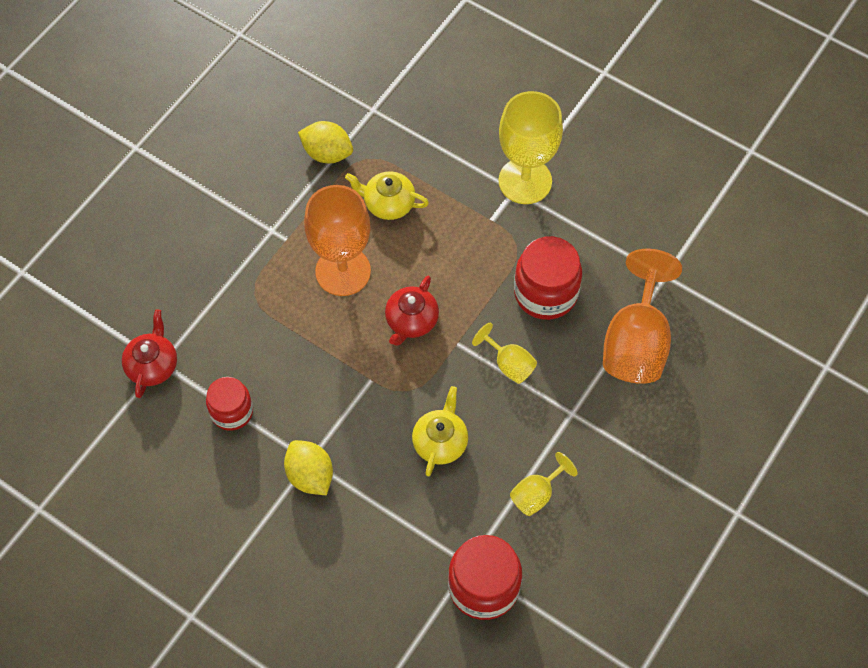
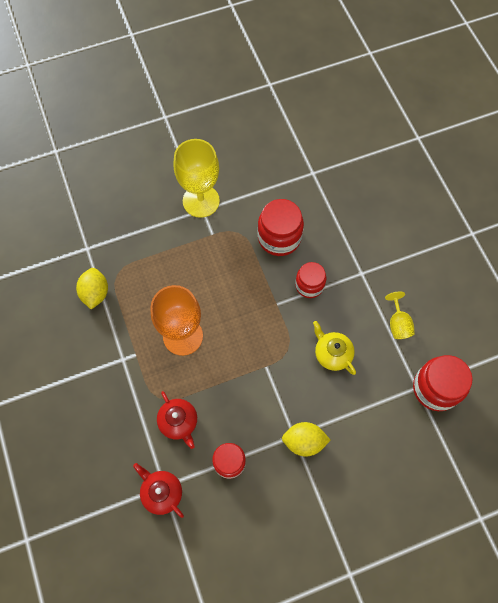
camera: 55 degrees left, 5 degrees up
yellow lemon [298,121,353,163] -> yellow lemon turned 60 degrees counterclockwise [76,268,108,309]
yellow teapot [345,171,429,220] -> none
red teapot [385,276,439,346] -> red teapot moved to [157,391,197,449]
yellow goblet [472,323,537,384] -> red jar [295,262,326,298]
orange goblet [603,249,682,384] -> none

